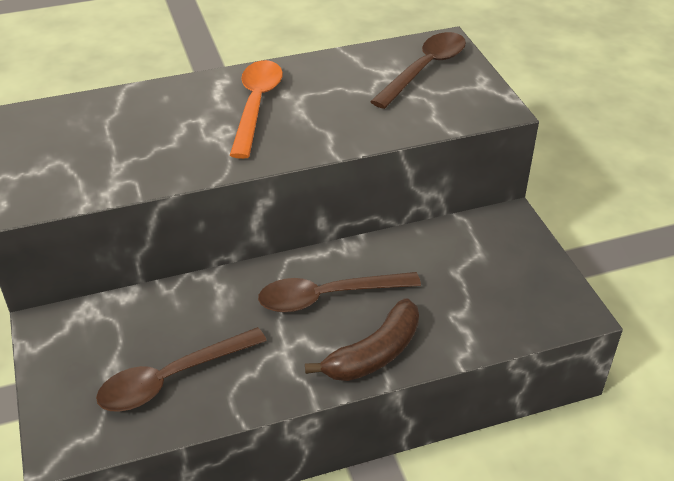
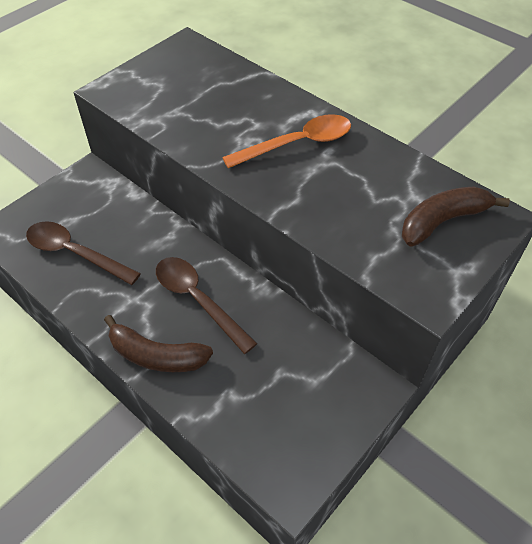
camera: 60 degrees right, 10 degrees up
brown spoon [370,32,466,109] -> brown banana [402,186,510,247]

